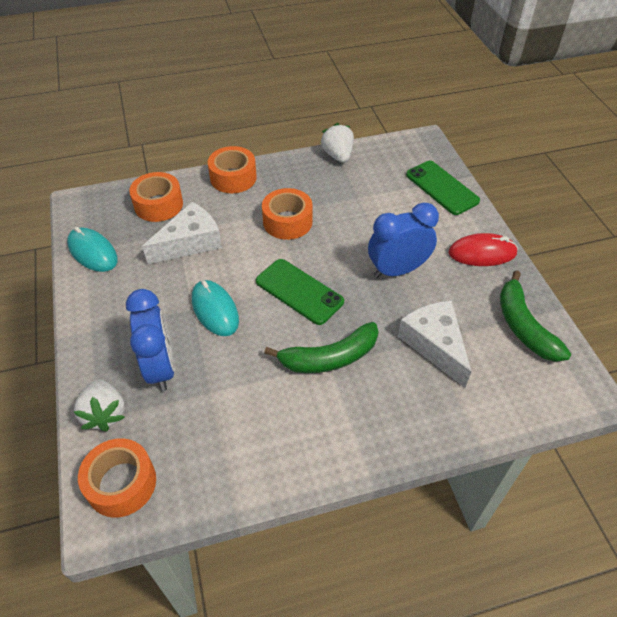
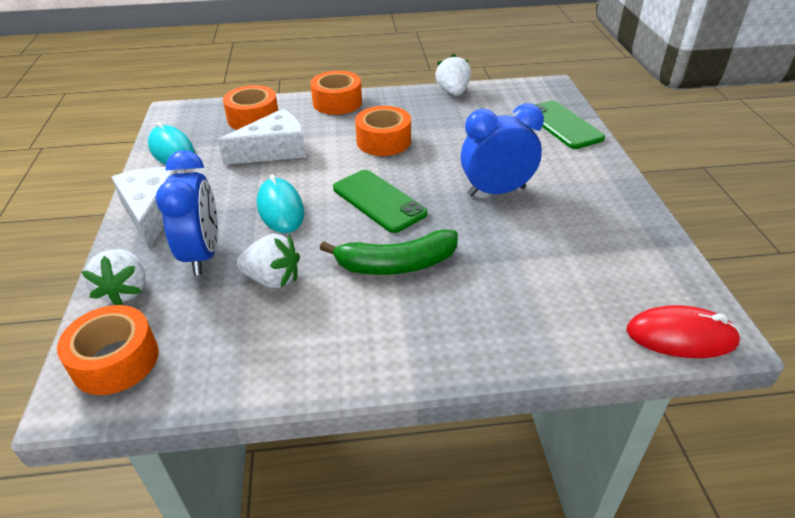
camera: 10 degrees right, 10 degrees down
white cheese [398,301,471,388] -> white cheese moved to [111,167,178,249]
red mouse [448,233,518,266] -> red mouse moved to [626,305,741,358]
green banana [500,270,571,362] -> none
none -> white strawberry [237,234,300,288]

